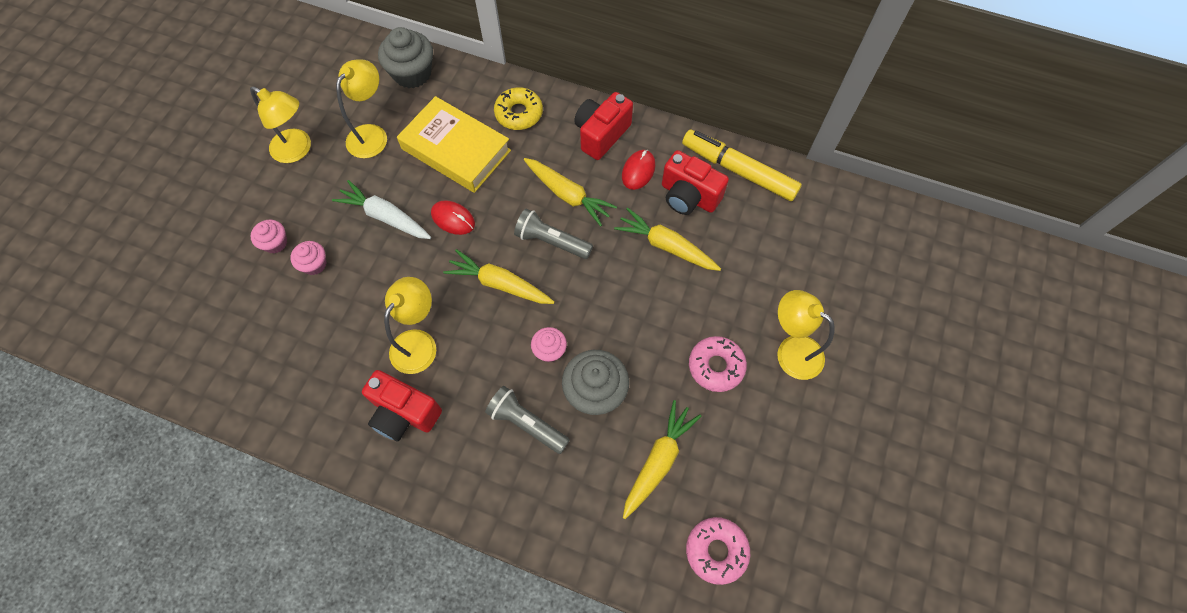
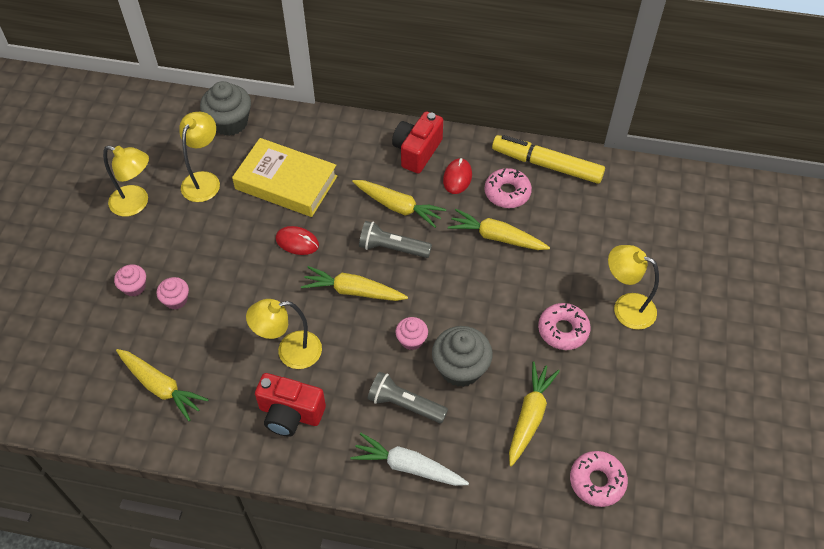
camera: 10 degrees left, 10 degrees down
white carrot [332,180,431,239] -> white carrot moved to [351,433,469,486]
yellow lamp [384,277,436,374] -> yellow lamp turned 120 degrees counterclockwise [246,299,322,369]
yellow donut [494,87,543,130] -> none
red camera [662,150,729,215] -> pink donut [485,168,532,208]
none -> yellow carrot [116,349,209,421]

